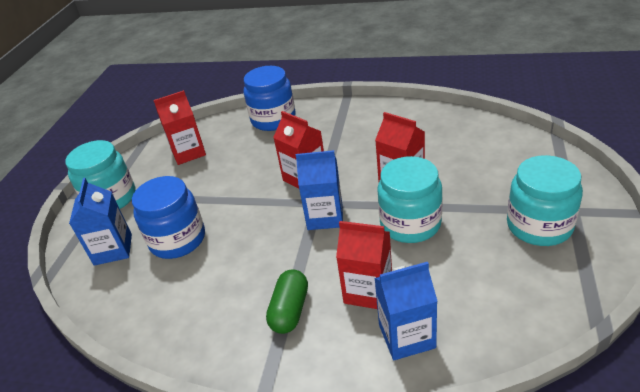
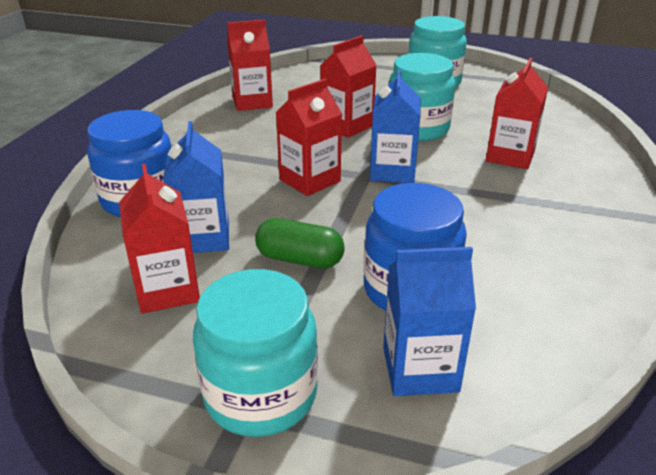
camera: 90 degrees left, 5 degrees down
green capsule [266,269,308,334] -> green capsule moved to [255,218,345,269]
blue carton [374,262,437,360] -> blue carton moved to [163,121,229,253]
none -> red carton [227,20,273,111]

